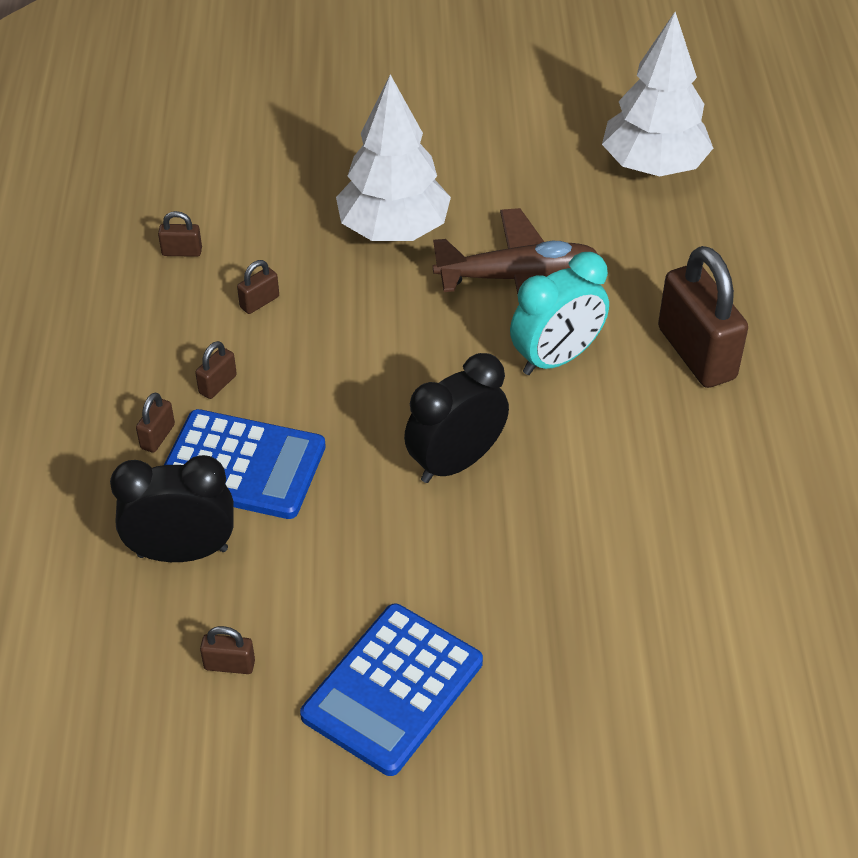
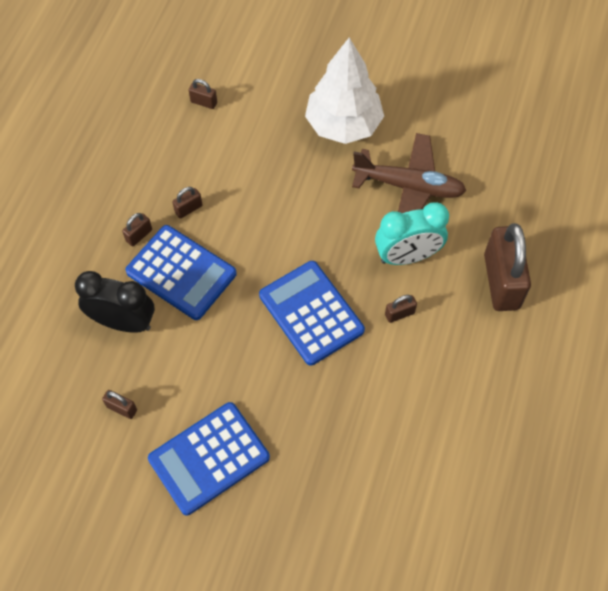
camera: 20 degrees right, 15 degrees up
brown padlock [237,260,279,314] -> brown padlock moved to [385,295,417,323]
black clock [404,353,509,483] -> blue calculator [259,261,365,366]
white tree [602,12,713,176] -> none

